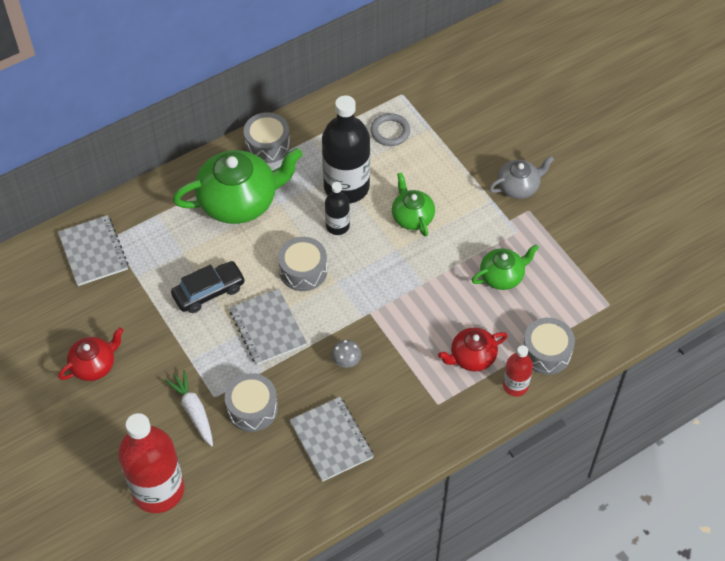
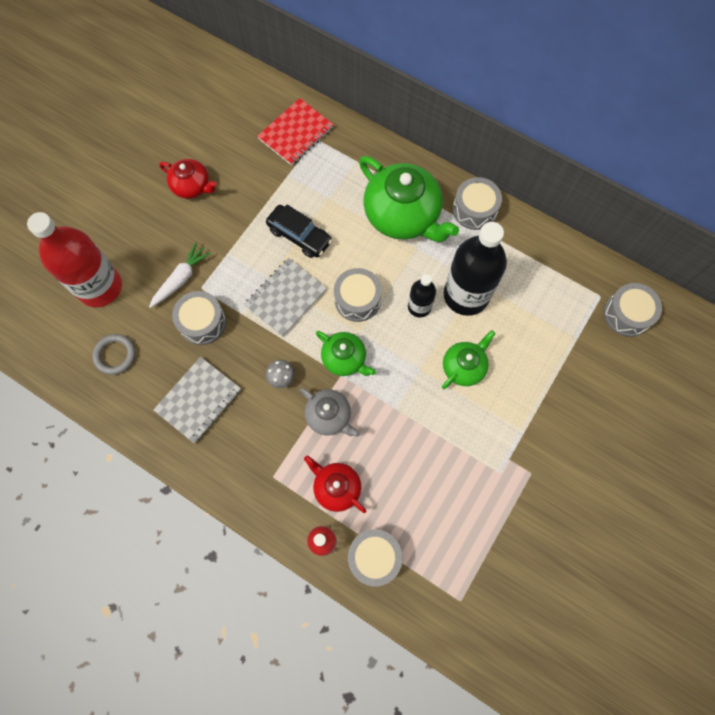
camera: 65 degrees right, 15 degrees up
grey notebook [58,215,128,286] -> red notebook [257,98,334,166]
grey ring [370,113,410,146] -> grey ring moved to [92,334,136,375]
green teapot [471,244,539,290] -> green teapot moved to [316,331,376,376]
grey teapot [489,156,554,199] -> grey teapot moved to [300,388,360,437]
none -> grey drum [604,283,662,337]

